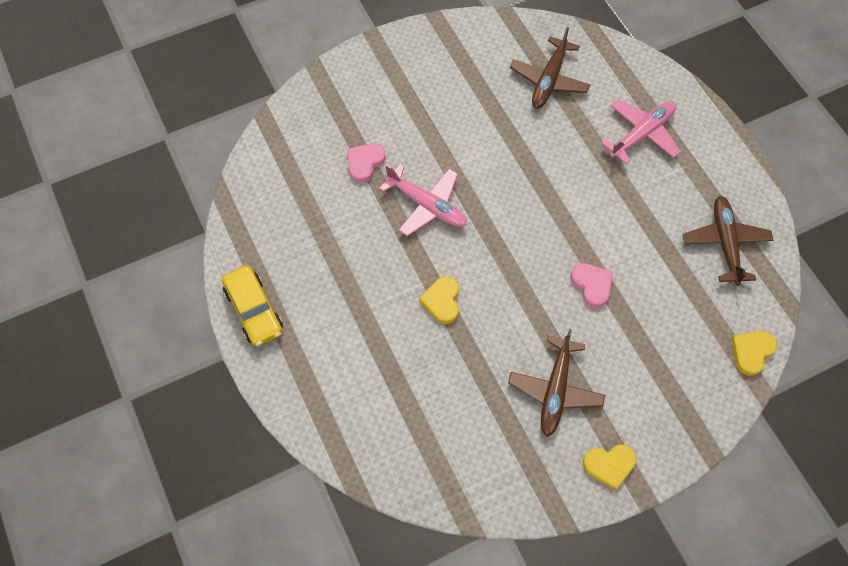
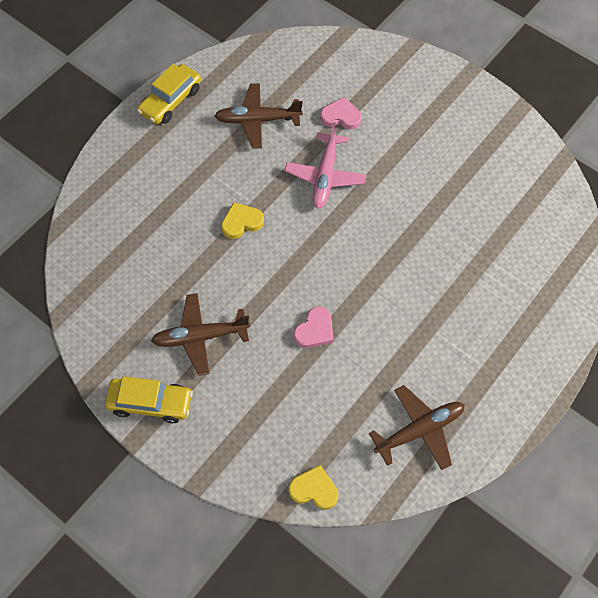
camera: 65 degrees right, 0 degrees up
brown plane [510,27,591,109] -> brown plane moved to [215,83,303,149]
yellow heart [583,444,636,491] -> yellow car [105,376,193,423]
pink plane [601,100,681,165] -> none

